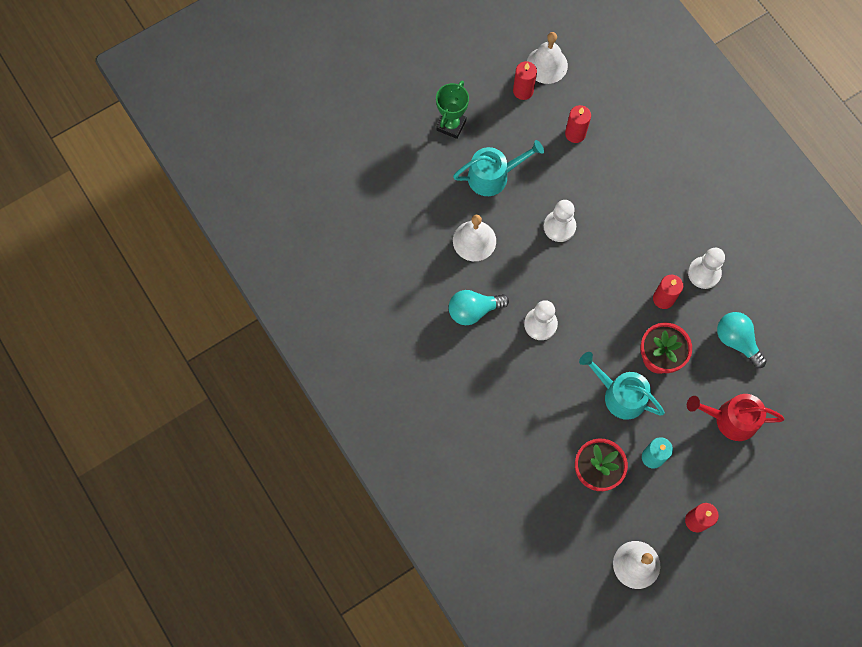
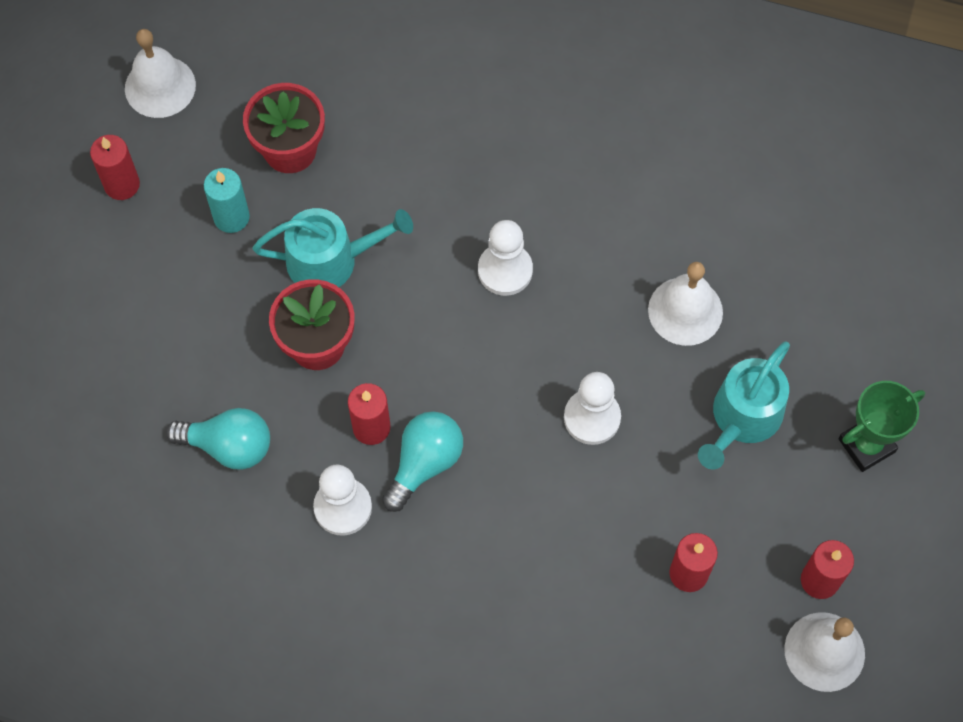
camera: 140 degrees right, 5 degrees down
green trophy [436,80,469,139] -> green trophy turned 75 degrees clockwise [838,381,925,472]
turquoise light bulb [449,290,509,325] -> turquoise light bulb moved to [382,411,463,512]
red watering can [687,394,784,441] -> none

